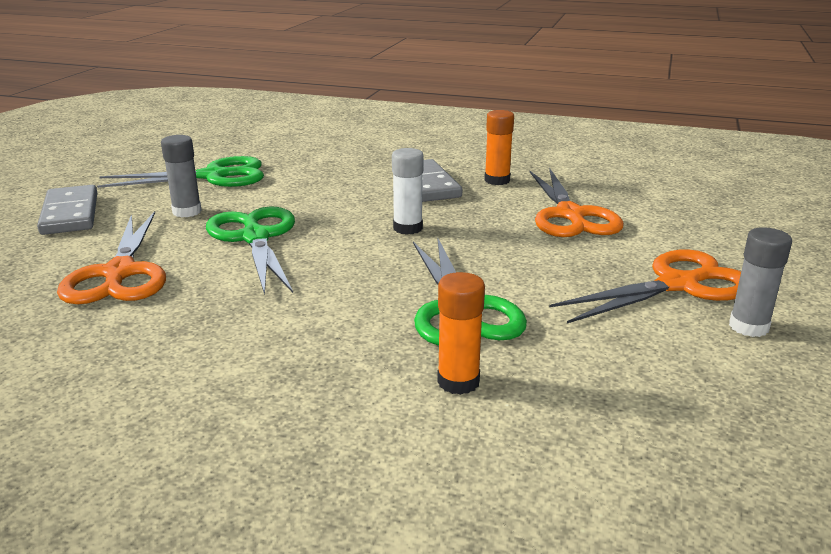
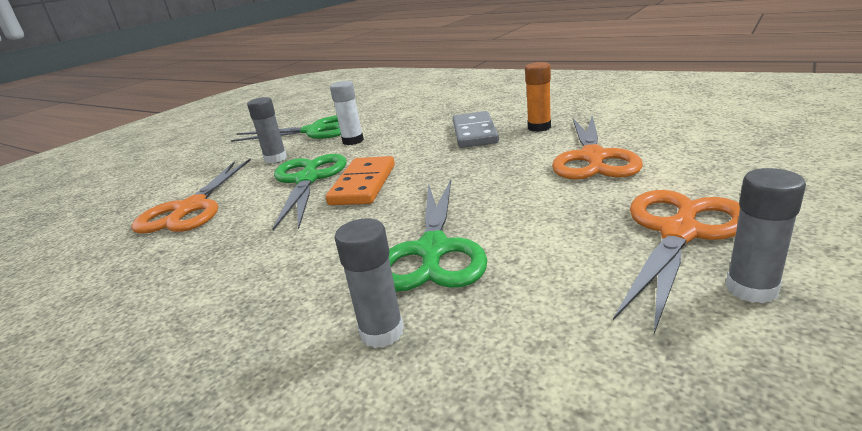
camera: 20 degrees right, 0 degrees up
grey domino [37,185,97,235] -> none
white glue stick [392,148,423,235] -> white glue stick moved to [330,81,364,145]
orange glue stick [437,272,485,395] -> grey glue stick [335,218,404,348]
orange scissors [549,249,741,324] -> orange scissors turned 45 degrees counterclockwise [613,190,740,334]
none -> orange domino [326,156,395,205]

